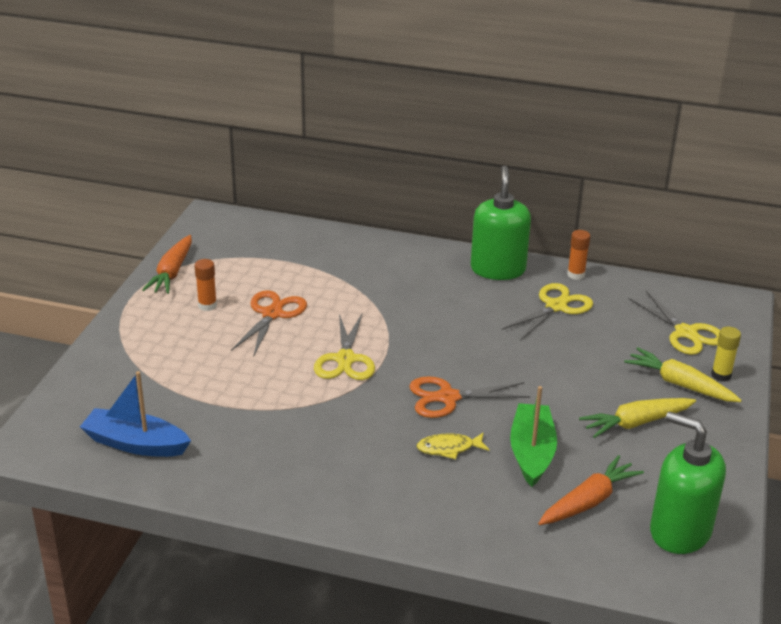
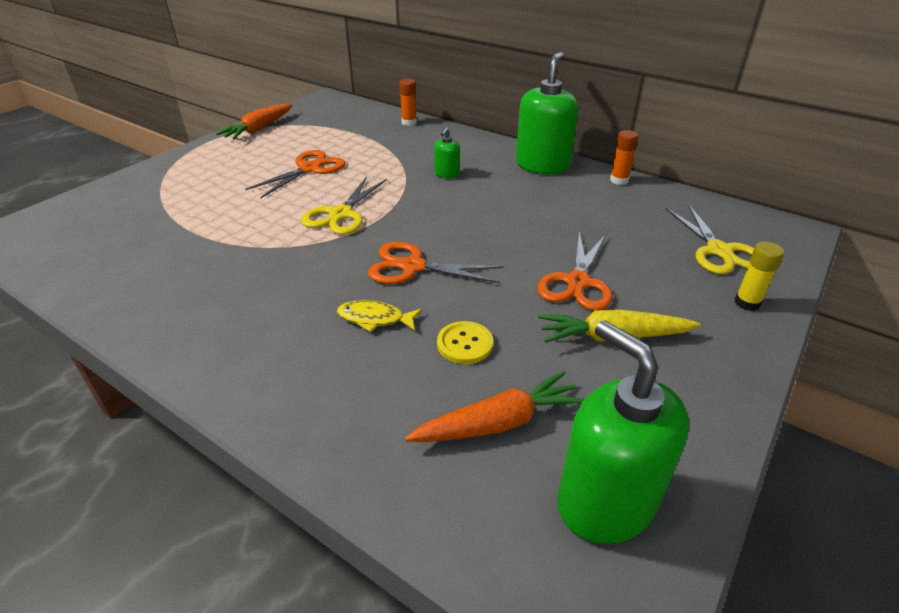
camera: 20 degrees right, 5 degrees up
blue boat [80,371,191,457] -> none
orange glue stick [195,259,217,311] -> orange glue stick moved to [399,79,417,126]
yellow scissors [502,283,593,341] -> none
green boat [510,386,557,487] -> yellow button [437,321,493,364]
yellow carrot [624,347,742,402] -> none
none -> green soap dispenser [434,127,460,178]
none -> orange scissors [537,232,613,311]

